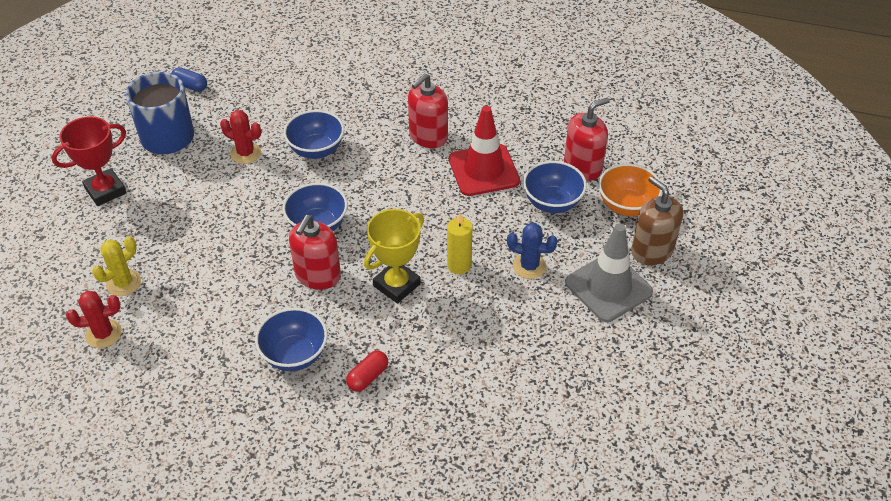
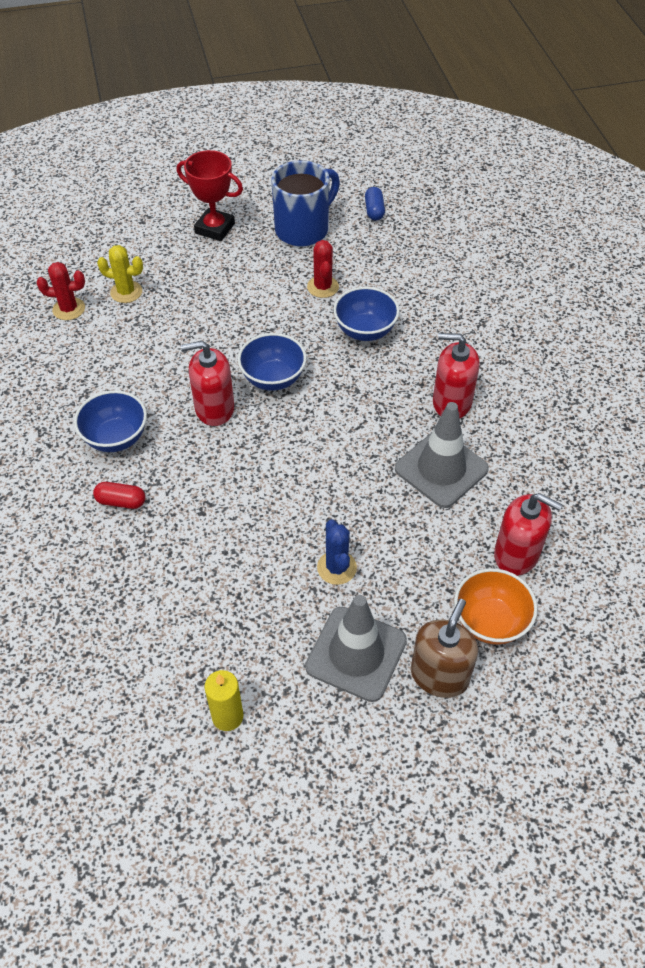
camera: 60 degrees right, 5 degrees up
red cactus [66,291,122,348] -> red cactus turned 45 degrees counterclockwise [36,262,85,320]
yellow trophy [364,209,424,304] -> none
yellow candle [447,214,473,274] -> yellow candle moved to [204,670,243,731]
red traffic cone [449,106,520,196] -> grey traffic cone [395,402,489,508]
blue bowl [523,161,587,213] -> none

